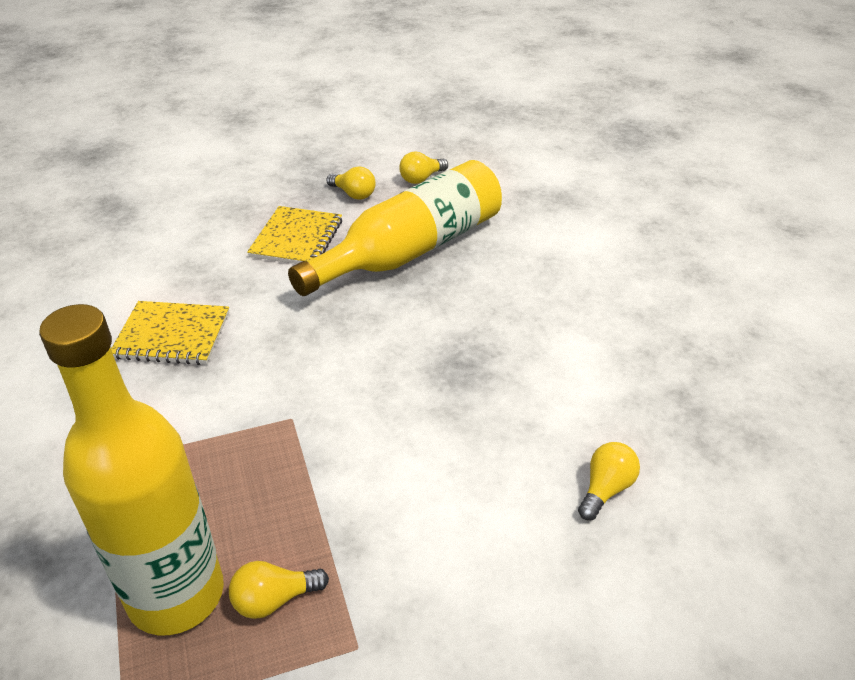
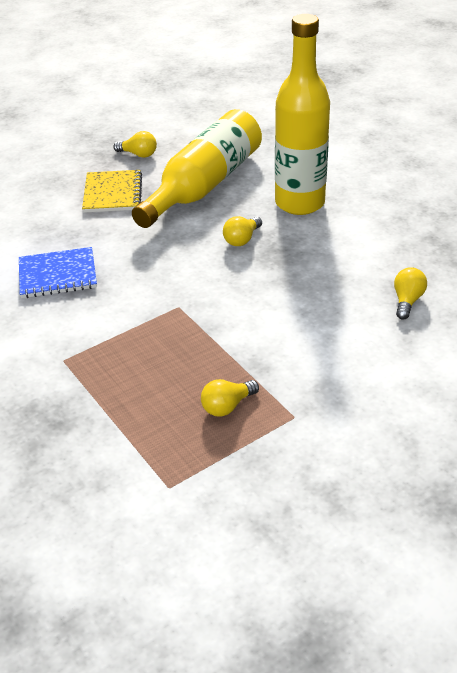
camera: 15 degrees left, 0 degrees up
yellow bottle [39,304,224,635] -> yellow bottle moved to [275,14,330,215]
yellow notebook [111,301,229,365] -> blue notebook [19,247,97,298]
yellow light bulb [399,151,448,184] -> yellow light bulb moved to [223,216,262,246]

